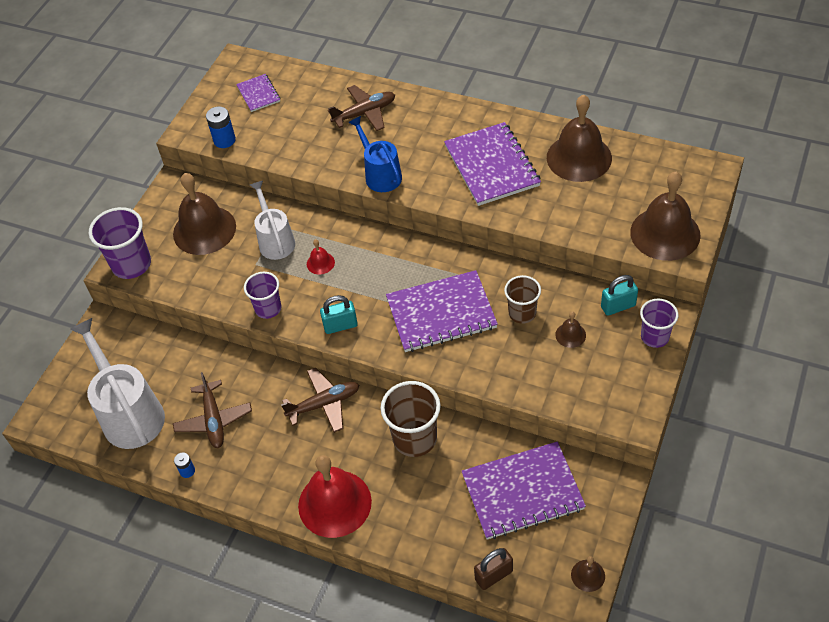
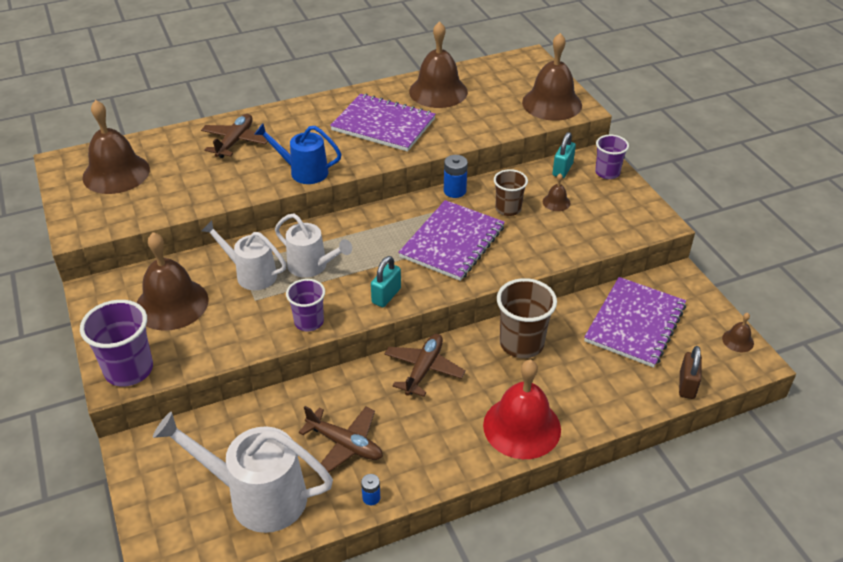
camera: 50 degrees left, 10 degrees down
blue battery [206,106,236,148] -> blue battery moved to [444,155,468,198]
purple notebook [236,74,280,112] -> brown bell [82,100,150,194]
red bell [307,239,335,275] -> white watering can [275,213,352,278]

